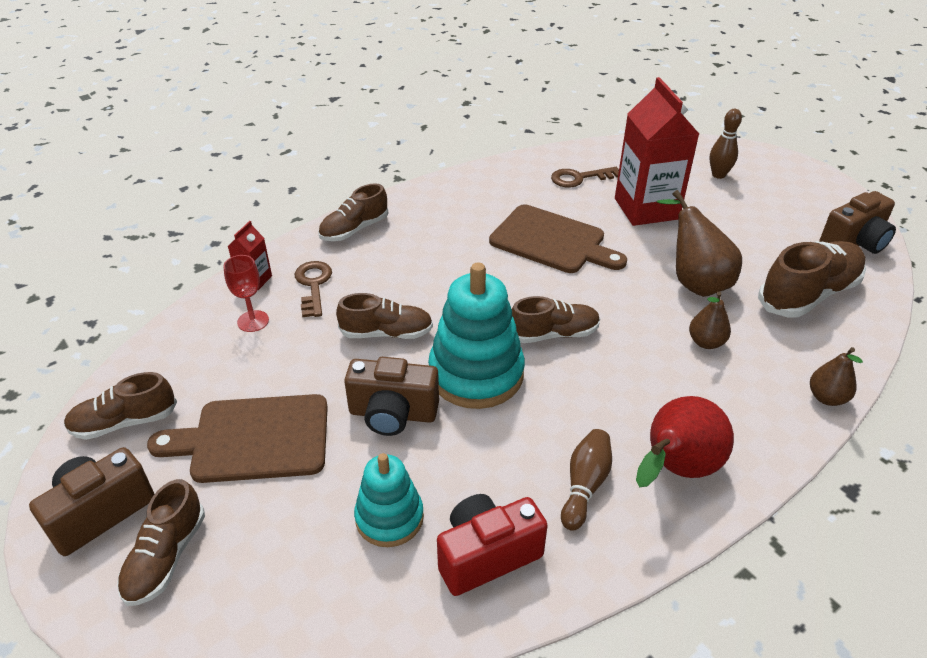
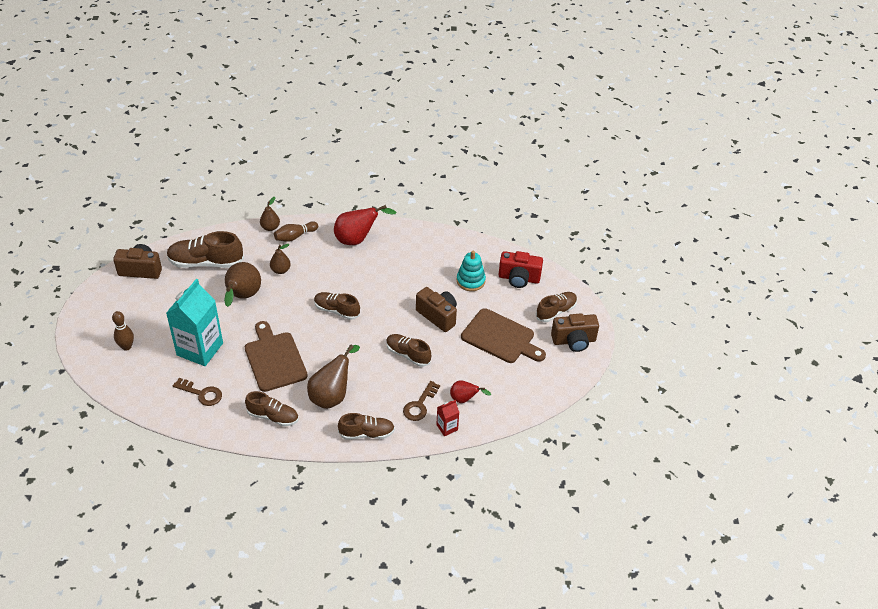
camera: 145 degrees left, 5 degrees up
brown shoe [64,372,177,440] -> brown shoe moved to [245,391,299,426]
red goblet [223,255,269,332] -> red pear [450,380,491,403]
turquoise stacking toy [428,263,525,409] -> none
red camera [437,494,548,596] -> red camera moved to [499,251,543,288]
brown bowling pin [561,429,612,531] -> brown bowling pin moved to [274,221,318,242]
red carton [615,77,699,226] -> turquoise carton [166,279,223,366]
none -> brown pear [307,344,360,409]

